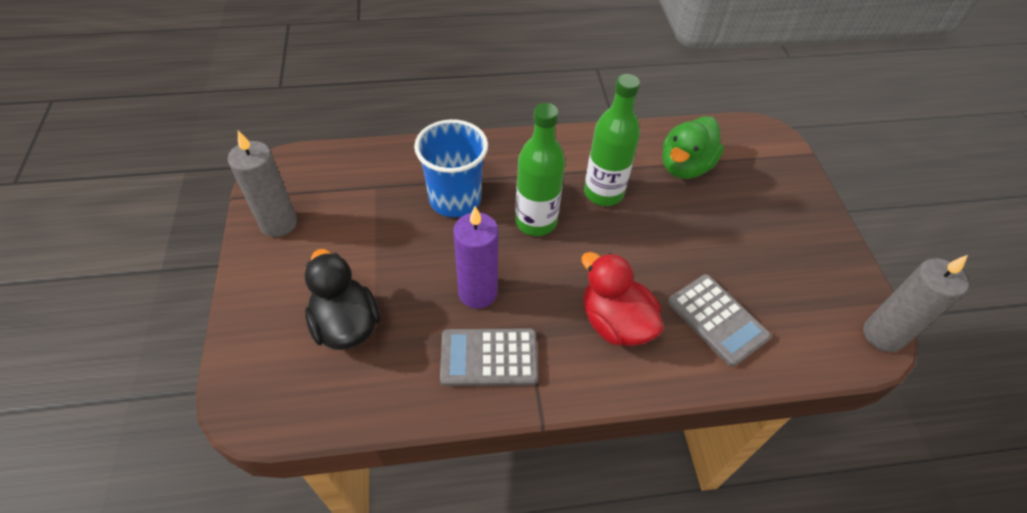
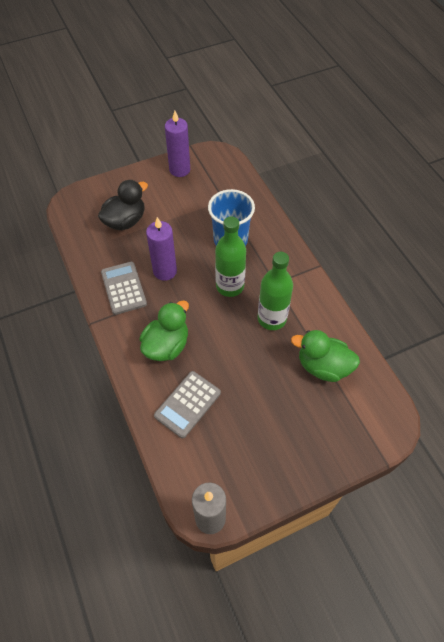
camera: 75 degrees right, 5 degrees up
grey candle [228,131,297,237] -> purple candle [165,111,190,177]
red duck [581,252,663,346] -> green duck [139,300,189,361]

